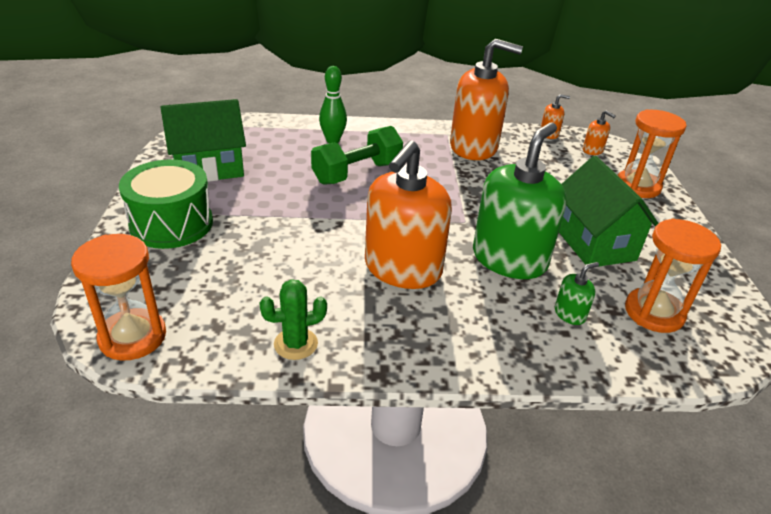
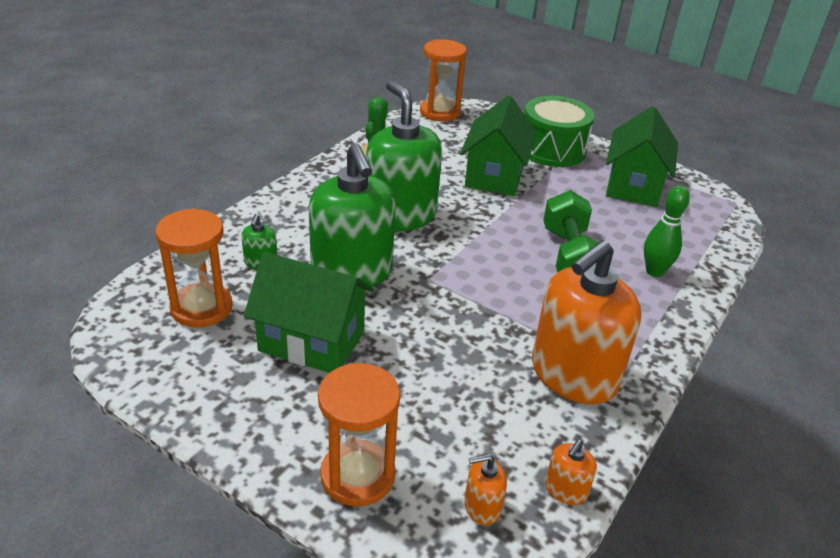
camera: 125 degrees right, 0 degrees up
orange soap dispenser [365,140,452,289] -> green soap dispenser [366,81,442,231]
none -> green house [460,96,537,196]

